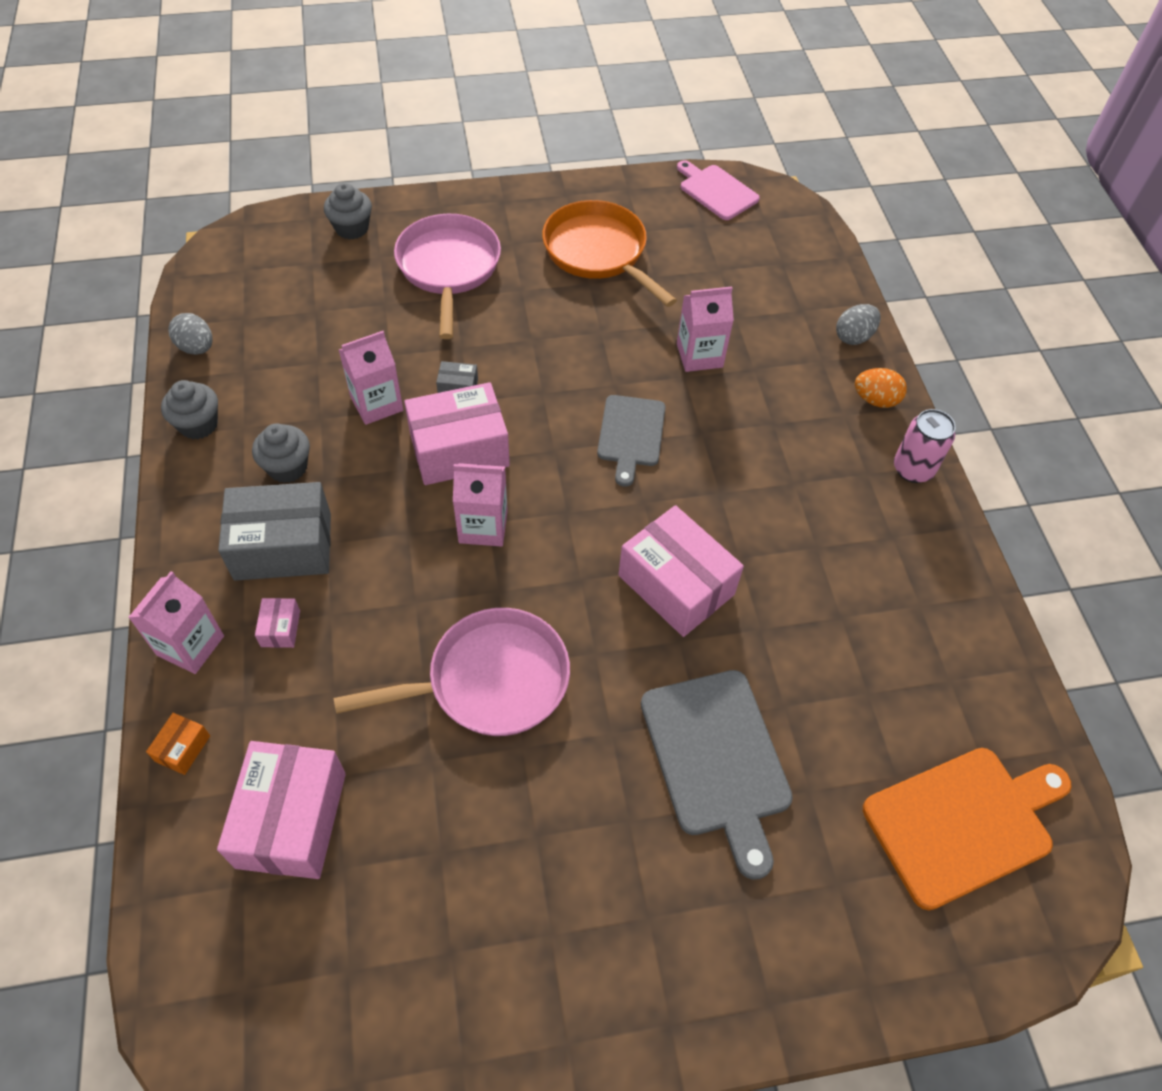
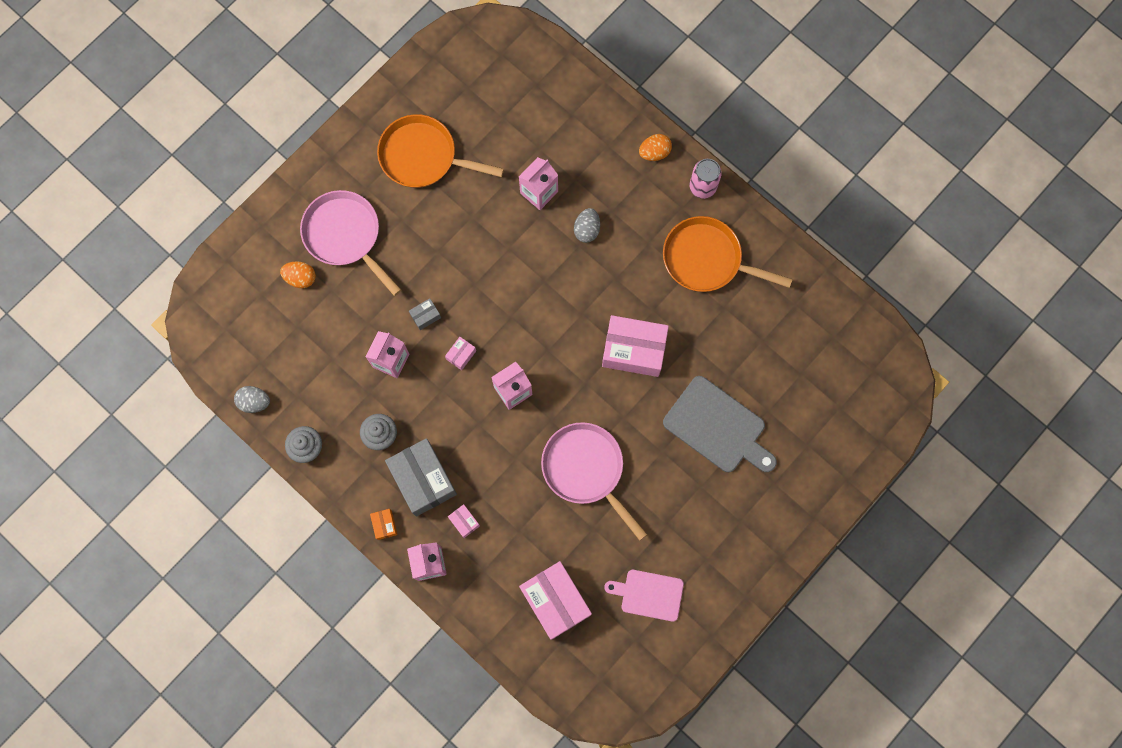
camera: 35 degrees left, 20 degrees up
orange box [146,713,210,775] -> orange box moved to [370,509,397,540]
grey box [218,482,331,581] -> grey box turned 75 degrees counterclockwise [385,438,457,516]
grey cupcake [324,183,372,239] -> none
pink pan [334,608,570,736] -> pink pan turned 75 degrees counterclockwise [541,422,647,541]
pink box [404,382,510,485] -> pink box [445,337,476,370], size x0.43
grey cutting board [597,395,666,487] -> none
pink cutting board [677,160,760,220] -> pink cutting board moved to [604,570,684,622]
grey egg [836,304,880,345] -> grey egg moved to [574,208,600,243]
orange cutting board [863,748,1072,911] -> none
none -> orange egg [280,261,316,288]
none -> orange pan [663,216,793,292]

